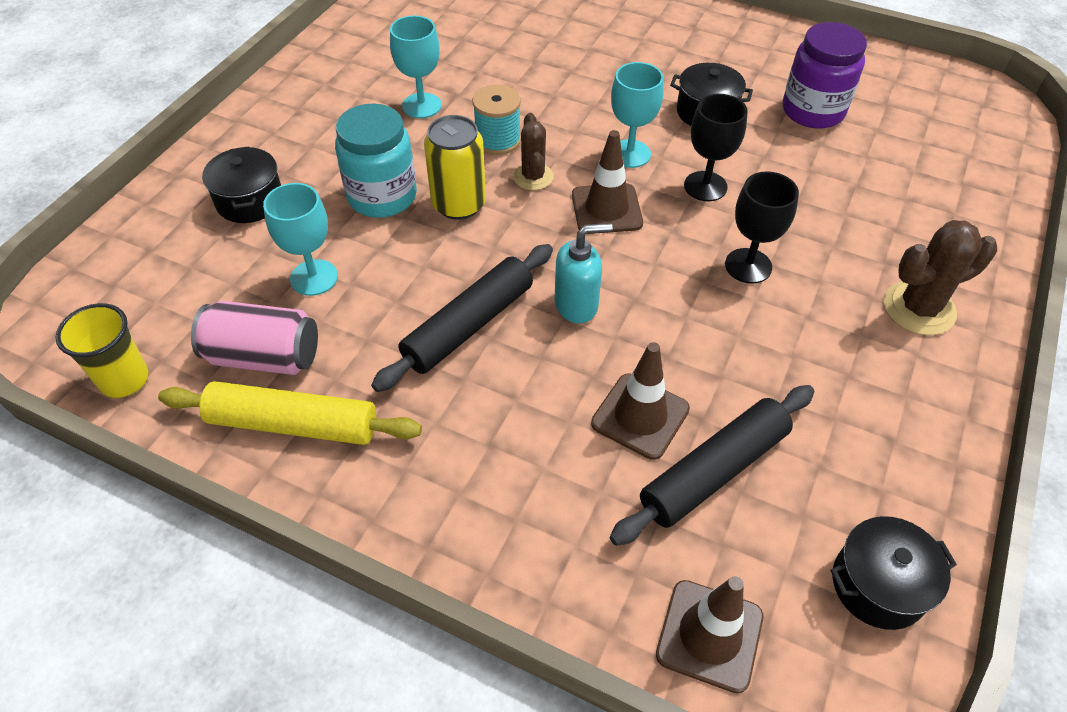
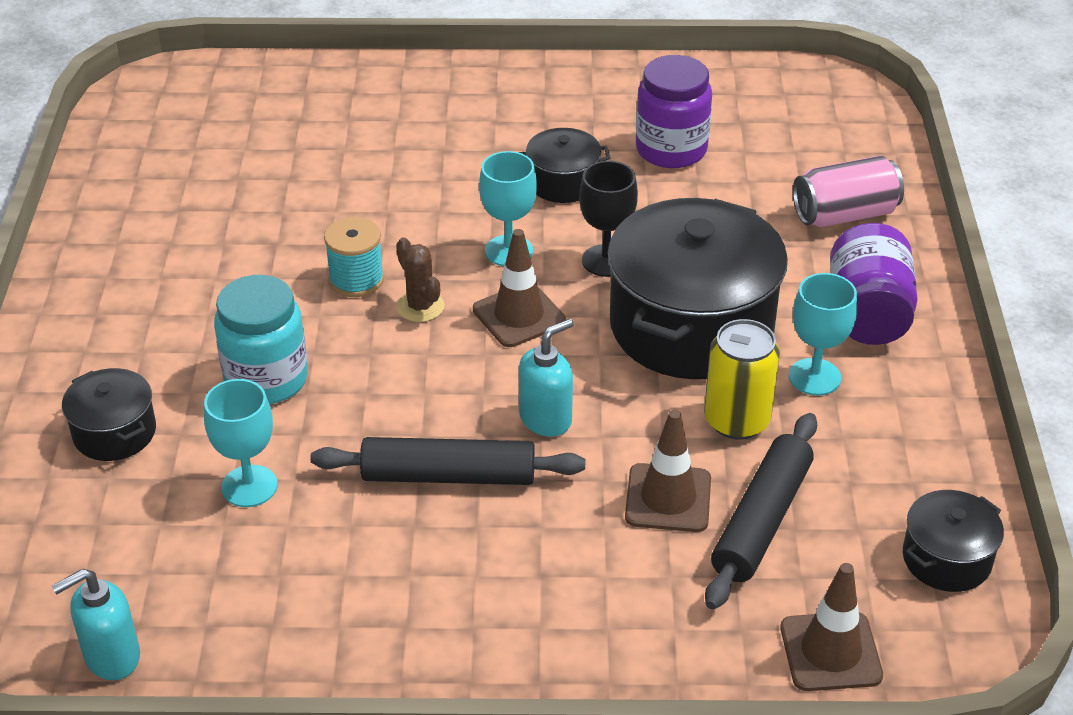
camera: 25 degrees left, 10 degrees down
yellow cup [55,303,149,398] -> turquoise soap dispenser [52,569,140,680]
yellow rolling pin [158,381,422,445] -> none
pink can [191,301,318,375] -> pink can moved to [793,155,904,227]
black rolling pin [371,244,553,392] -> black rolling pin turned 75 degrees clockwise [310,437,585,485]
turquoise goblet [390,15,442,118] -> turquoise goblet moved to [789,273,857,396]
yellow can [424,115,486,220] -> yellow can moved to [704,319,780,439]
black goblet [725,171,799,284] -> black pot [608,198,788,379]
brown cactus [884,220,997,335] -> purple jar [830,223,918,345]

